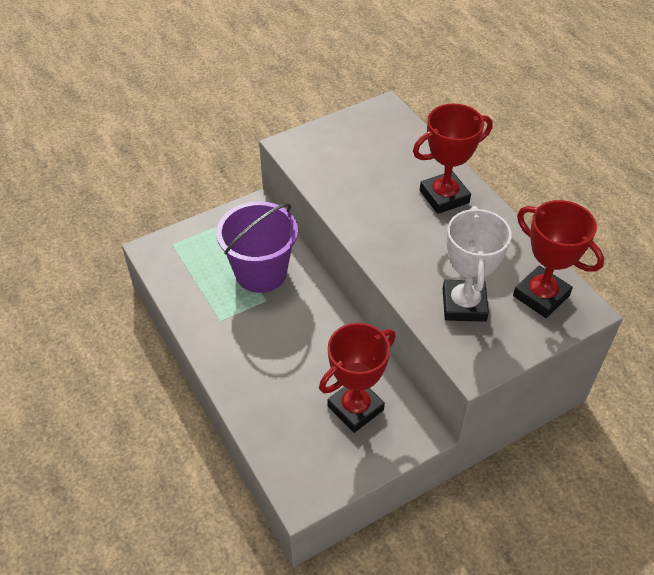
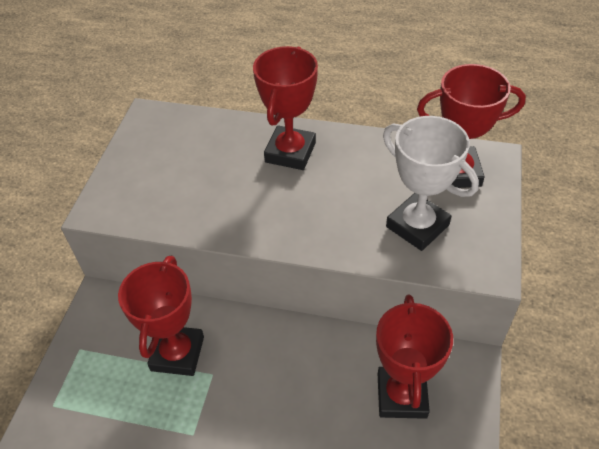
camera: 45 degrees left, 0 degrees up
purple bucket [216,201,298,293] -> red trophy [118,256,204,376]

